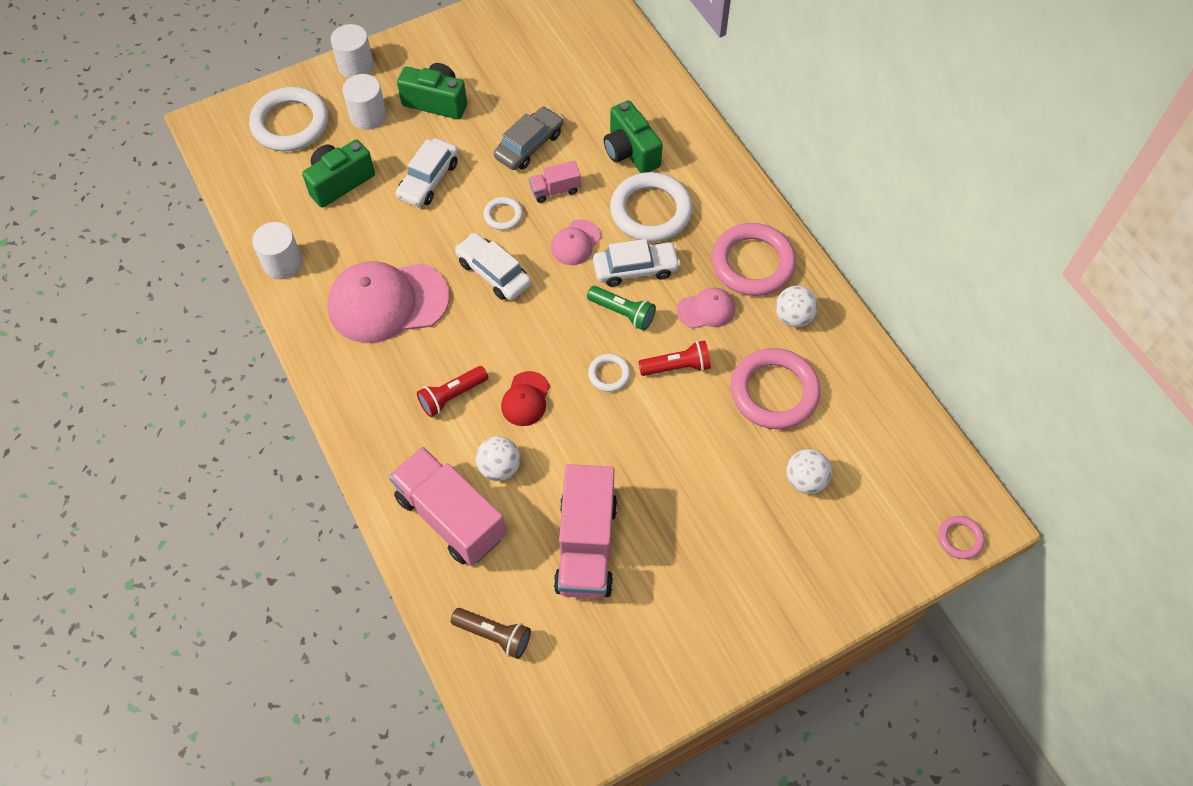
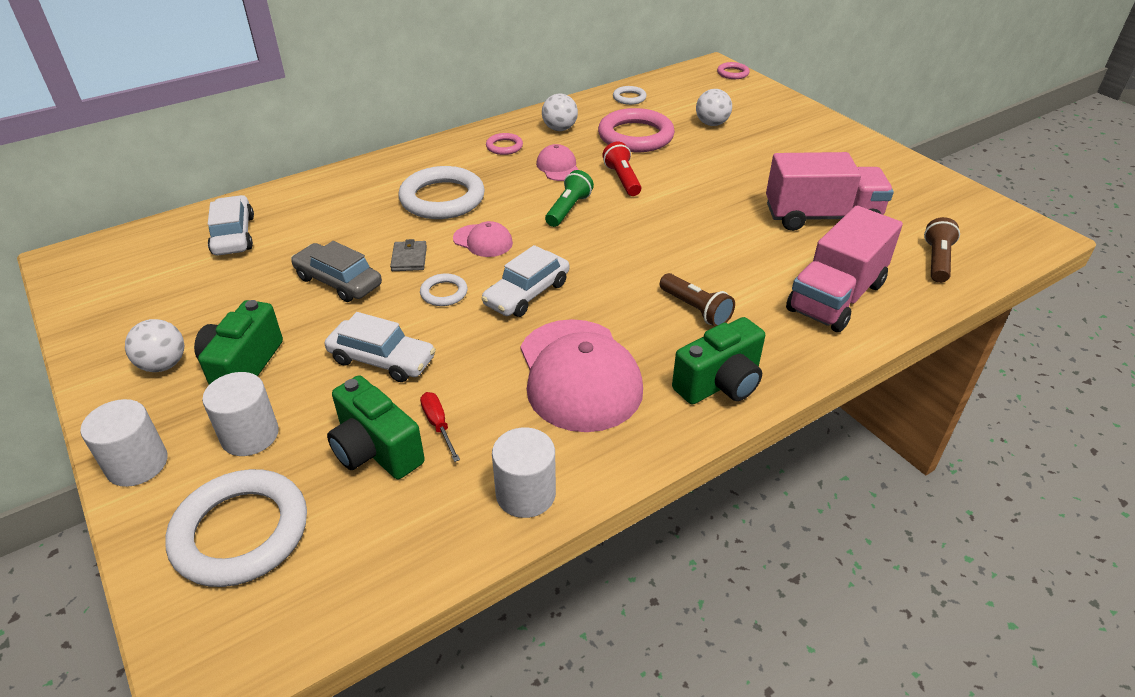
camera: 95 degrees left, 20 degrees down
red flashlight [417,366,488,417] -> brown flashlight [660,273,735,327]
white ball [476,436,520,481] -> white ball moved to [125,319,184,372]
red cap [501,371,550,426] -> none
pink truck [529,161,581,203] -> grey wallet [390,239,427,271]
white ring [588,354,631,392] -> white ring moved to [613,86,647,105]
white car [593,239,680,287] -> white car moved to [208,195,254,255]
green camera [604,100,663,173] -> green camera moved to [672,317,765,404]
pink ring [711,223,796,296] -> pink ring [486,133,523,155], size x0.48
none -> red screwdriver [420,392,460,462]

